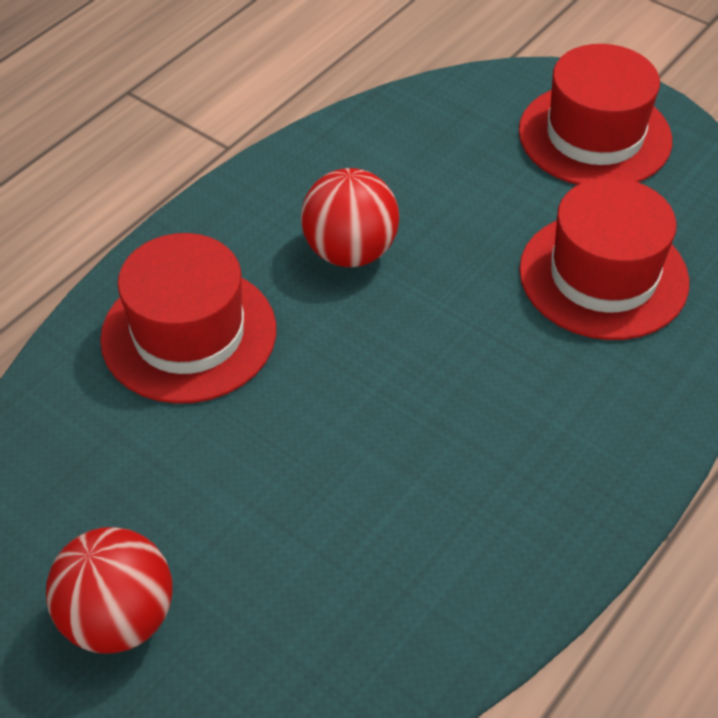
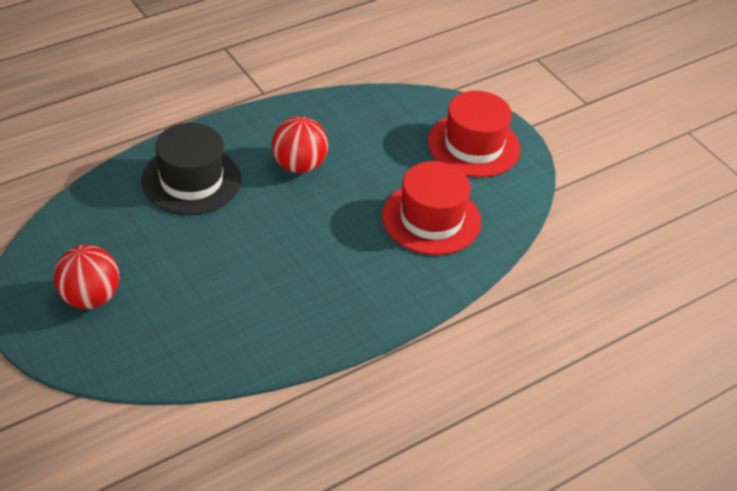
camera: 15 degrees right, 5 degrees down
red hat [100,233,276,404] -> black hat [141,123,241,215]

